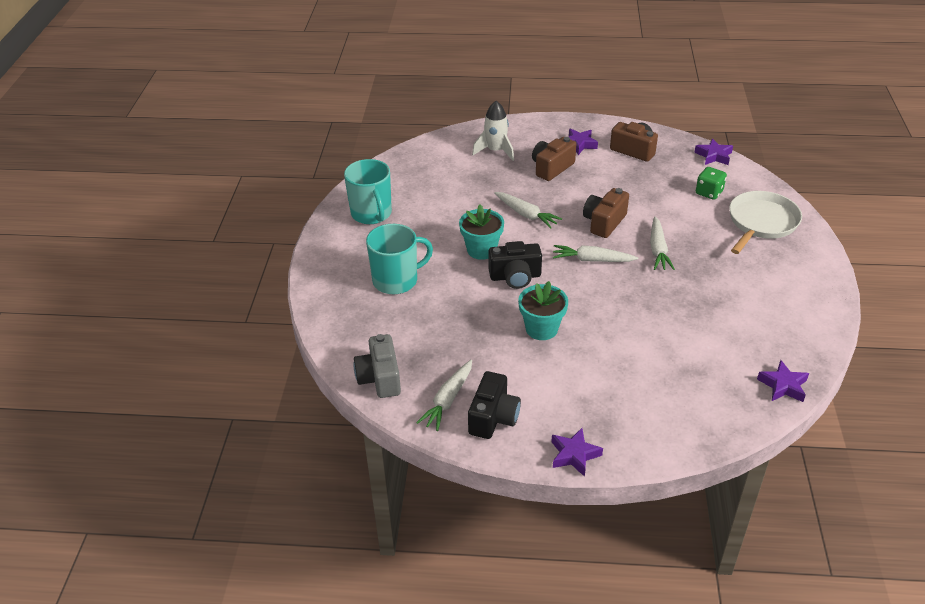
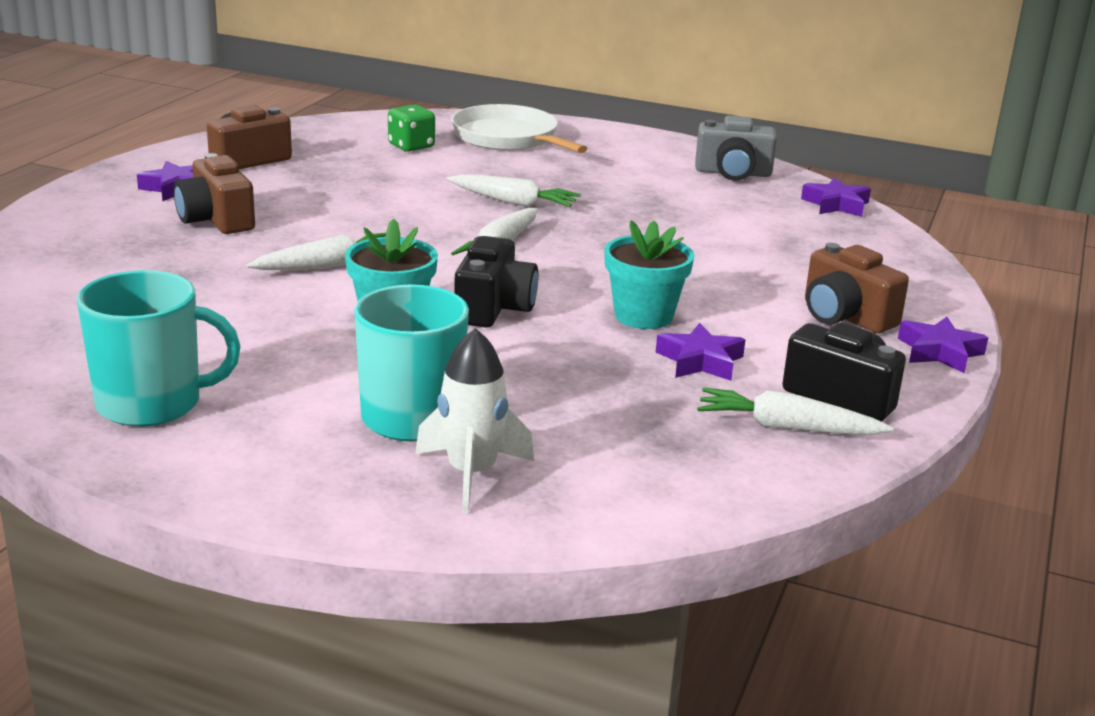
camera: 75 degrees left, 15 degrees down
grey camera [354,334,401,398] -> grey camera moved to [695,116,777,181]
white carrot [416,360,472,431] -> white carrot turned 150 degrees clockwise [697,388,893,435]
white rocket [472,101,514,161] -> white rocket moved to [415,328,534,513]
brown camera [583,188,629,238] -> brown camera moved to [805,243,909,333]
purple star [694,138,733,165] -> purple star moved to [656,323,745,381]

